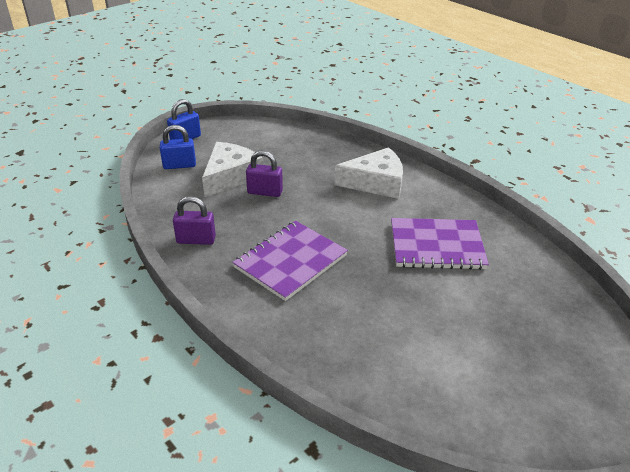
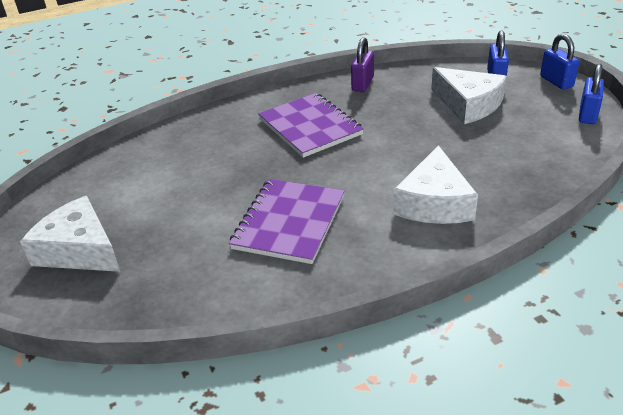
camera: 110 degrees right, 0 degrees up
purple padlock [246,150,283,197] -> none
none -> white cheese [20,196,120,272]
none -> blue padlock [579,64,604,124]

